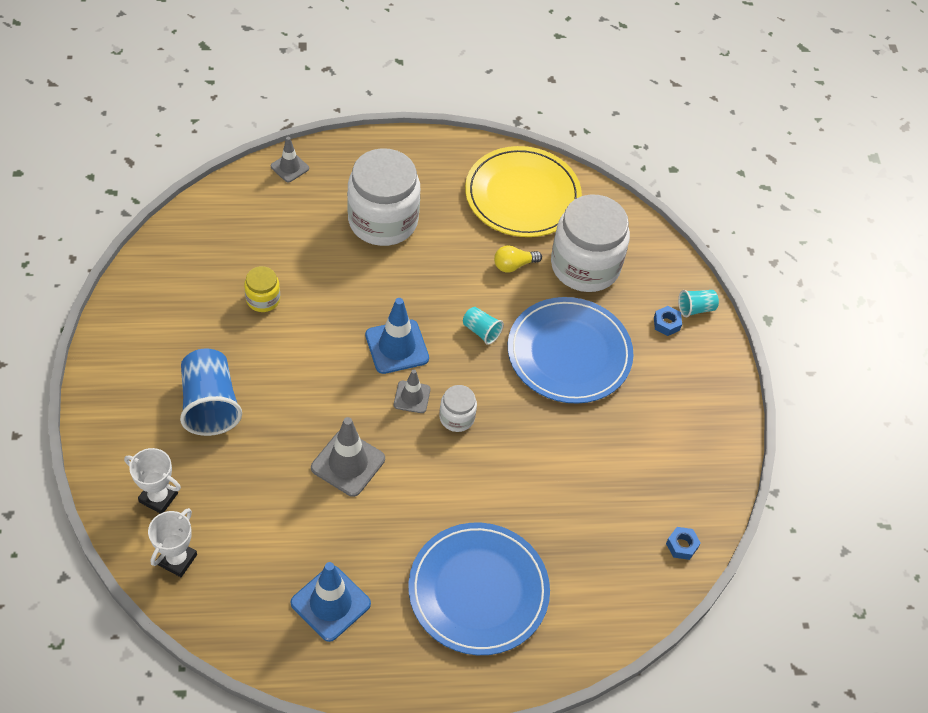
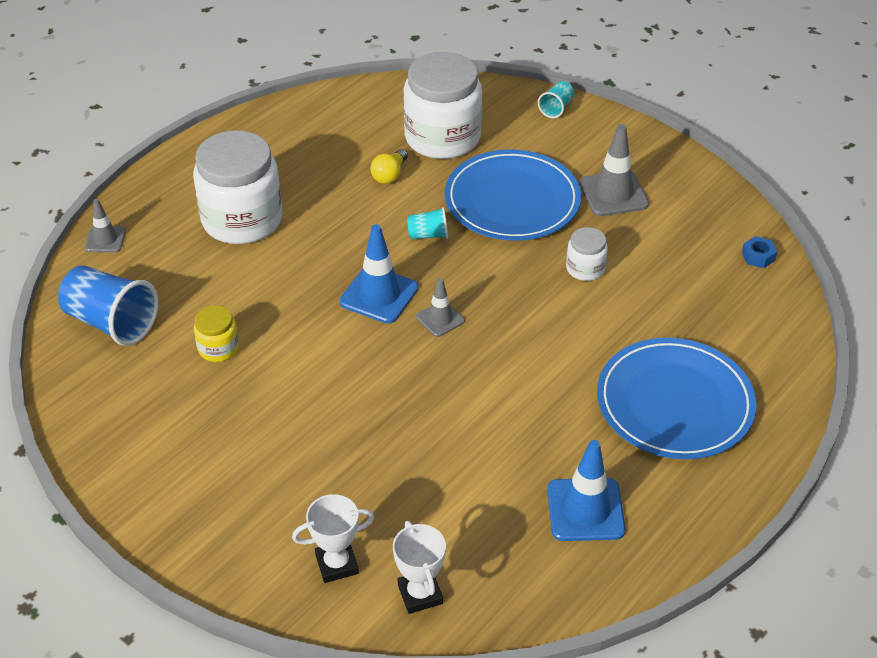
camera: 40 degrees left, 10 degrees down
blue cup [180,349,242,436] -> blue cup moved to [58,265,158,346]
grey traffic cone [311,417,385,497] -> grey traffic cone moved to [579,124,649,216]
white jar [439,385,477,432] -> white jar moved to [566,227,608,281]
yellow plate [465,146,582,237] -> none
blue nut [654,306,682,336] -> none

